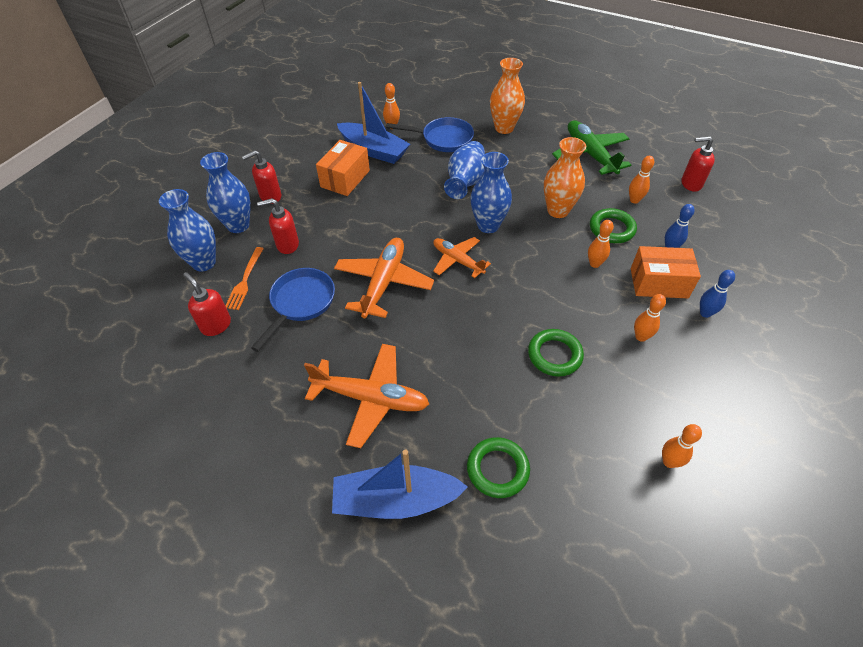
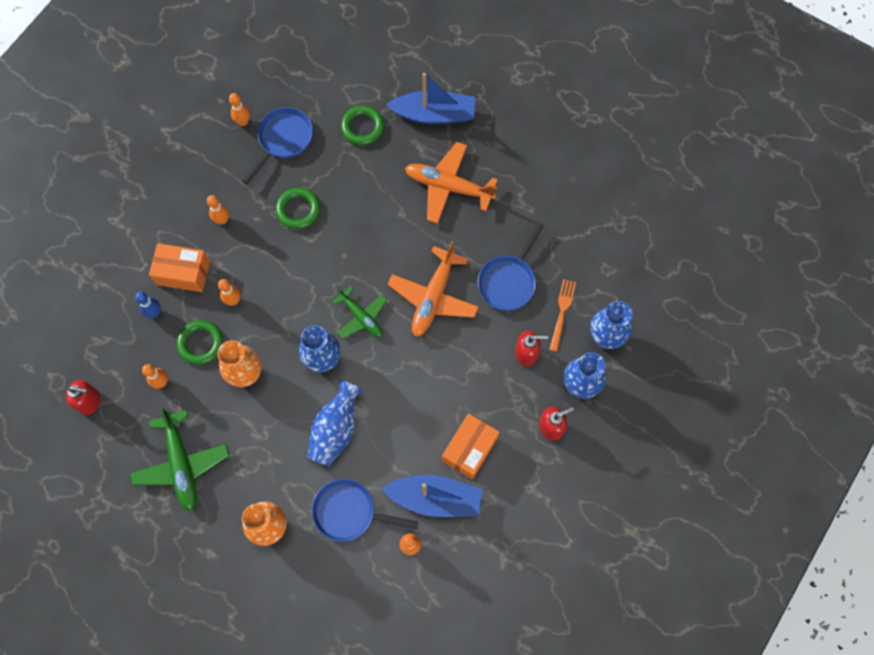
camera: 175 degrees left, 20 degrees up
red soap dispenser [183,272,231,336] -> none
blue boat [337,82,410,164] -> blue boat turned 150 degrees clockwise [381,475,482,517]
orange plane [433,237,491,278] -> green plane [332,286,387,338]
blue bowling pin [700,270,735,318] -> none
none -> blue pan [242,107,313,184]

